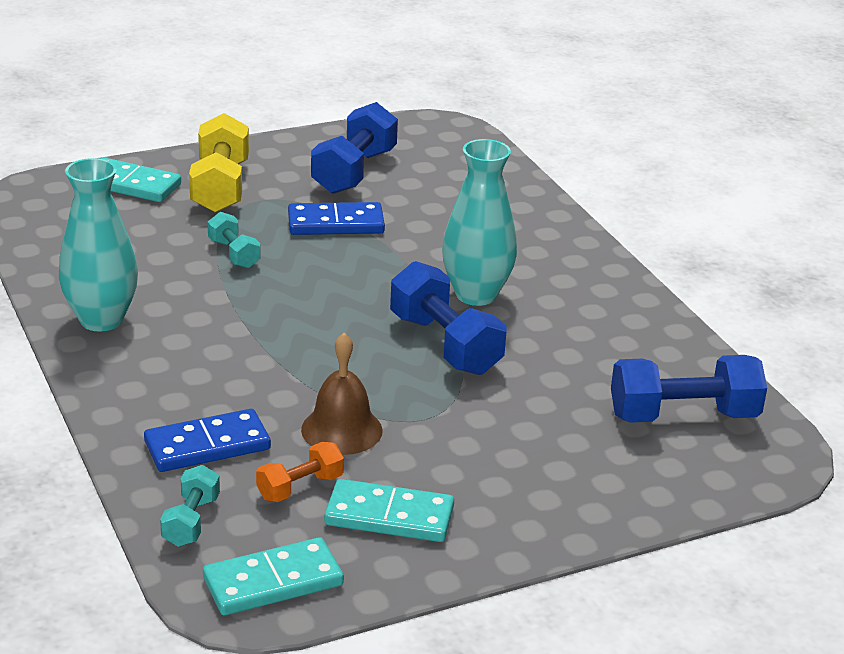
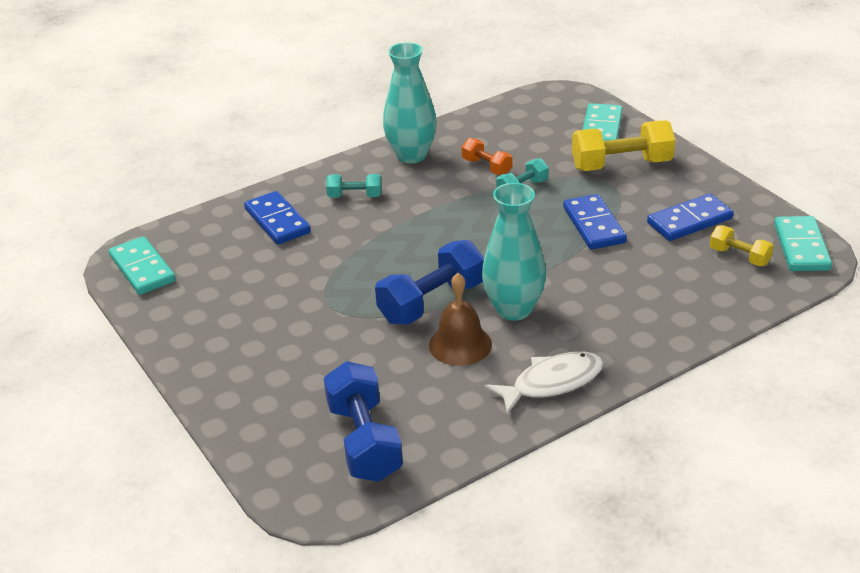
camera: 85 degrees right, 5 degrees up
turquoise dumbbell [160,465,220,547] -> turquoise dumbbell moved to [326,174,382,198]
orange dumbbell [256,442,344,502] -> orange dumbbell moved to [462,138,512,175]
brown bell [301,333,383,455] -> brown bell moved to [429,273,492,366]
blue dumbbell [311,102,398,194] -> blue domino [647,194,734,241]
turquoise domino [324,479,454,542] -> turquoise domino moved to [774,216,832,271]
none -> white fish [485,352,604,414]
none -> yellow dumbbell [710,225,774,266]

